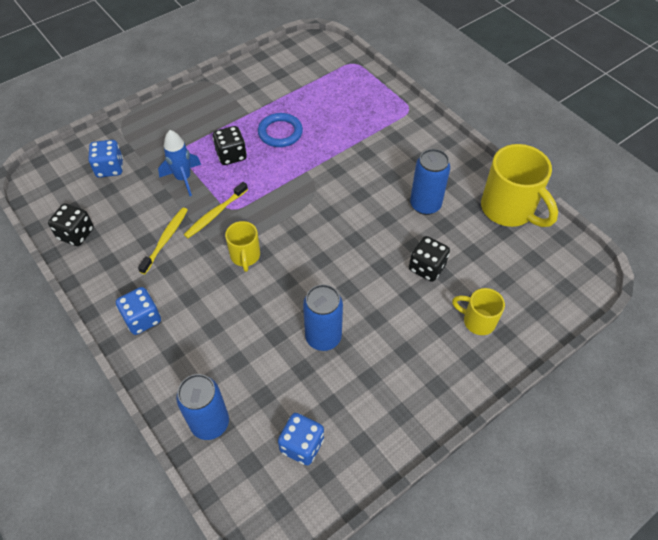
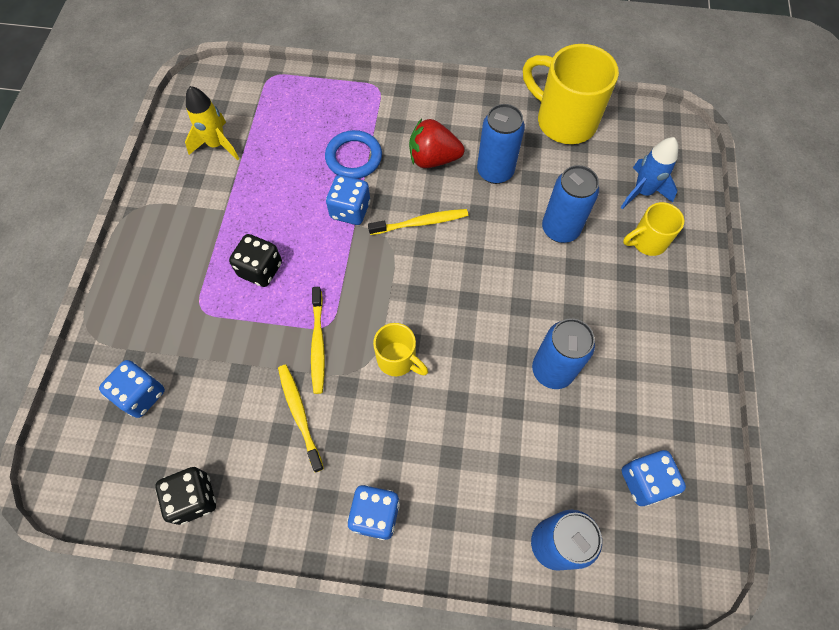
camera: 45 degrees left, 10 degrees up
blue rocket [158,130,201,196] -> blue rocket moved to [621,137,678,209]
blue ring [258,113,303,147] -> blue ring moved to [325,130,382,179]
black dice [409,236,450,282] -> blue can [542,165,599,243]
yellow mug [481,144,558,227] -> yellow mug turned 150 degrees counterclockwise [523,44,619,144]
none -> yellow rocket [185,86,239,161]
none -> blue dice [326,175,370,225]
none -> yellow toothbrush [368,209,468,235]
none -> red strawberry [409,119,465,168]

